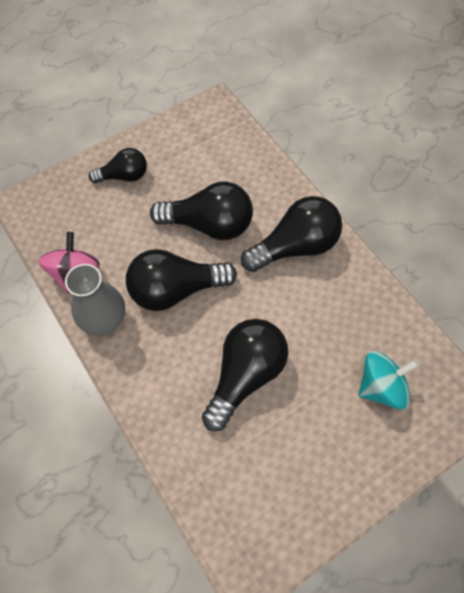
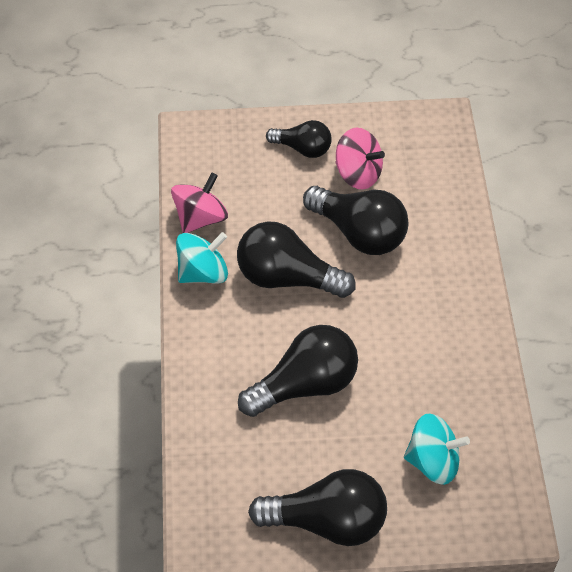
camera: 30 degrees right, 10 degrees down
grey vase [65,264,125,335] -> turquoise spinning top [176,232,228,284]
black light bulb [241,196,342,272] -> black light bulb moved to [248,469,387,546]
none -> pink spinning top [336,128,385,189]

